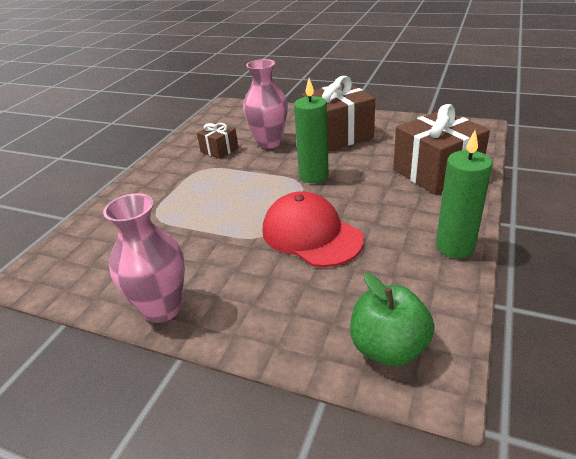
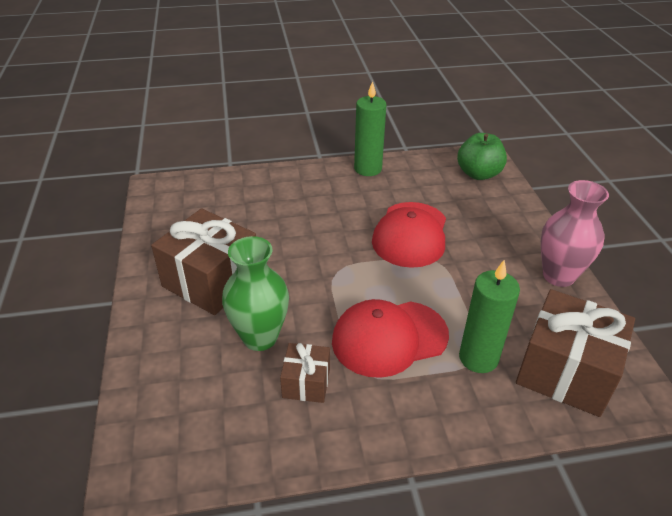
camera: 125 degrees left, 5 degrees up
pink vase [243,59,288,149] -> green vase [222,236,289,351]
green candle [294,78,329,183] -> green candle moved to [459,260,520,373]
brown gift [393,104,490,195] -> brown gift moved to [516,289,635,417]
none -> red cap [332,299,449,378]

